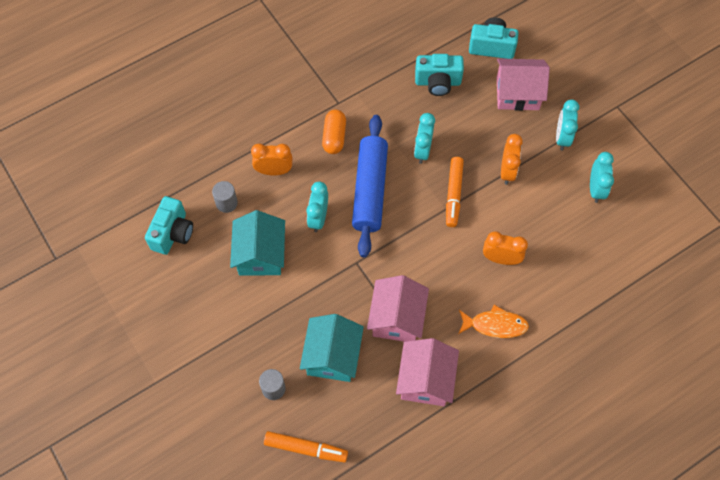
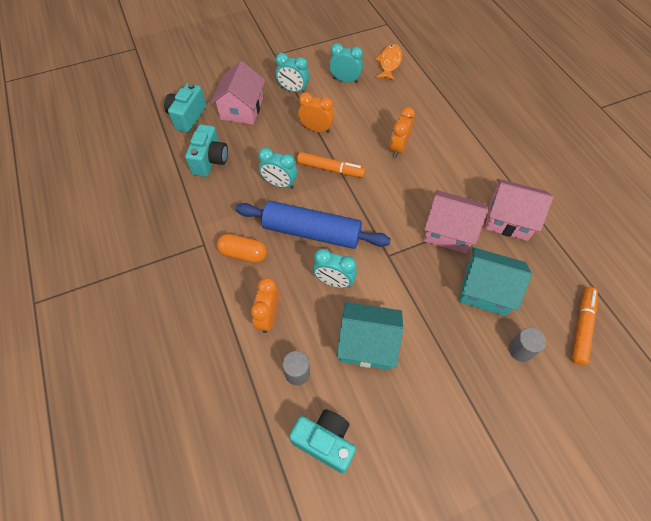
camera: 80 degrees left, 5 degrees down
orange fish [458,305,529,338] -> orange fish moved to [375,44,402,81]

